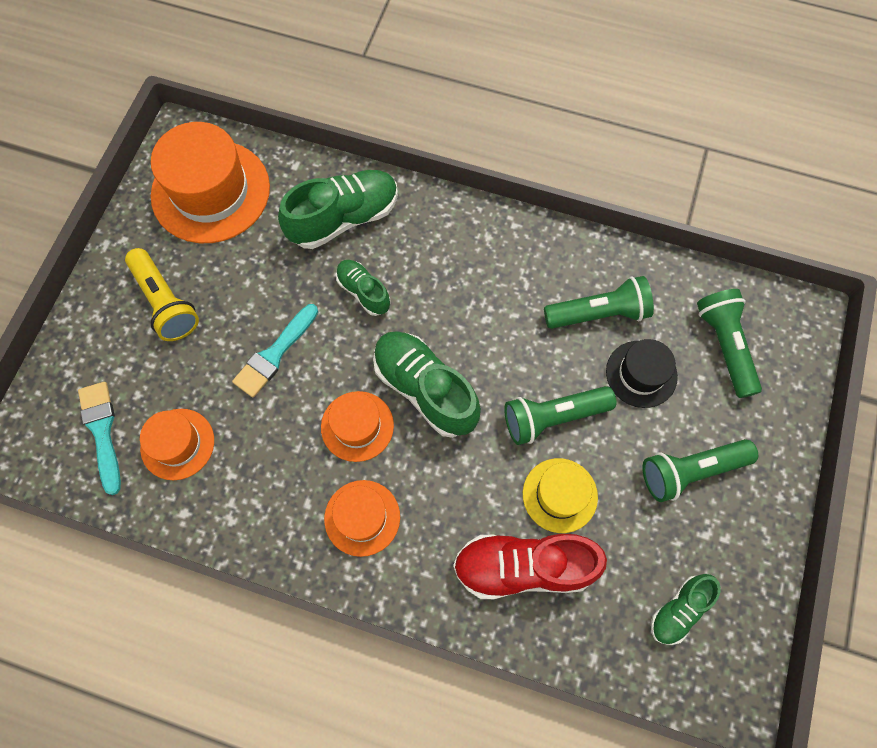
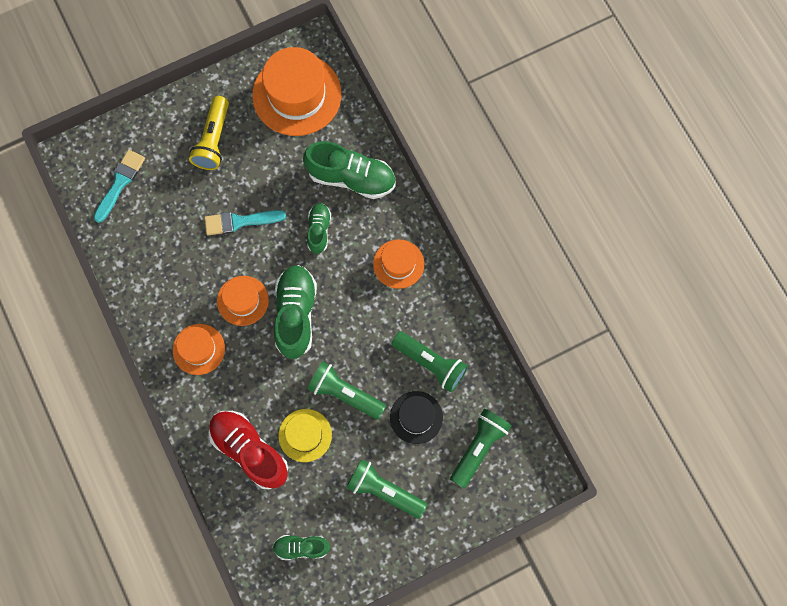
camera: 45 degrees right, 5 degrees up
orange hat [140,409,214,480] -> orange hat moved to [373,239,424,289]

